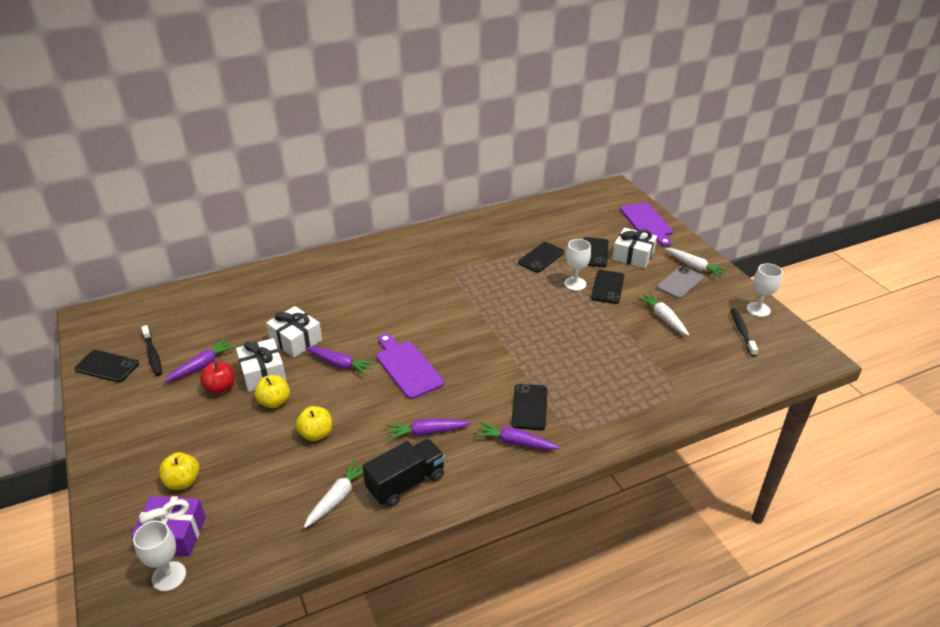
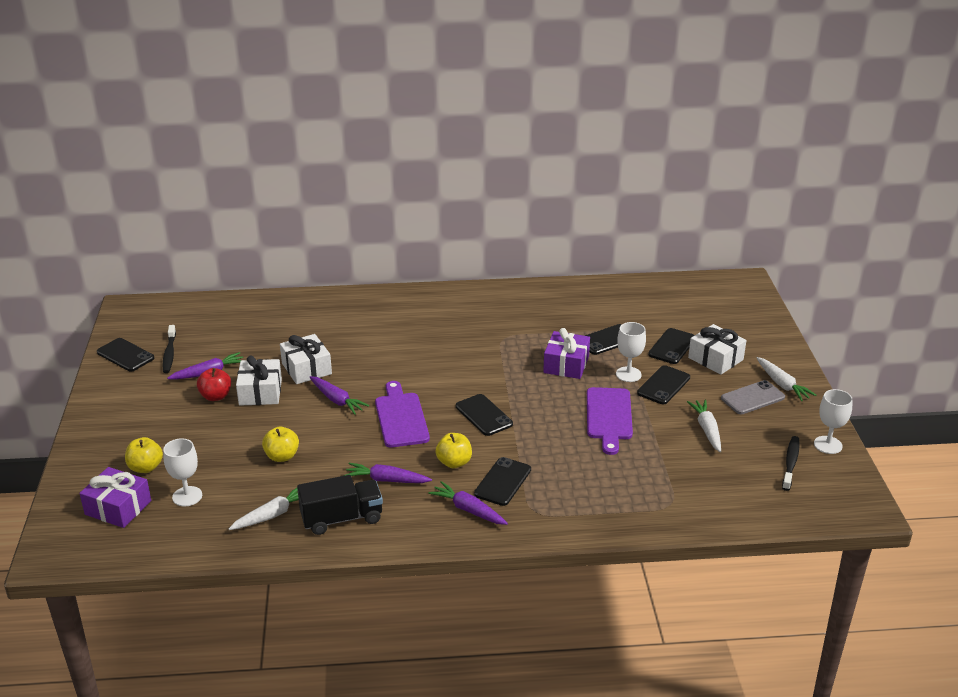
camera: 20 degrees right, 5 degrees down
white goblet [133,521,186,591] -> white goblet moved to [163,438,202,506]
yellow apple [255,375,290,408] -> yellow apple moved to [435,433,472,468]
purple cutting board [620,203,673,247] -> purple cutting board moved to [587,387,633,455]
none -> black phone [456,394,513,436]
none -> purple gift [543,328,590,379]

